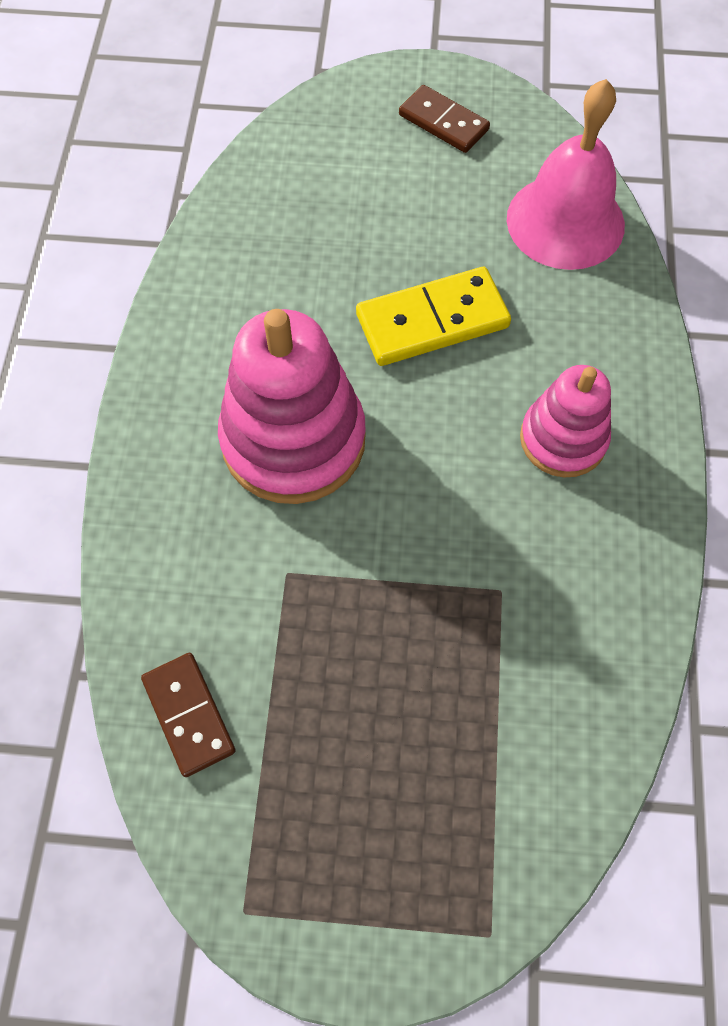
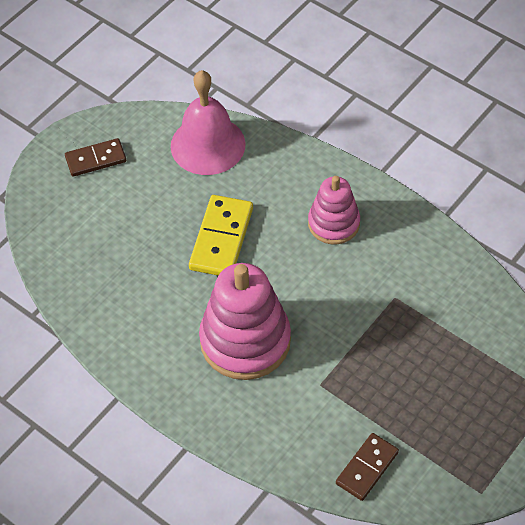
camera: 55 degrees left, 10 degrees down
brown domino [141,653,236,777] -> brown domino turned 60 degrees counterclockwise [336,433,399,501]

